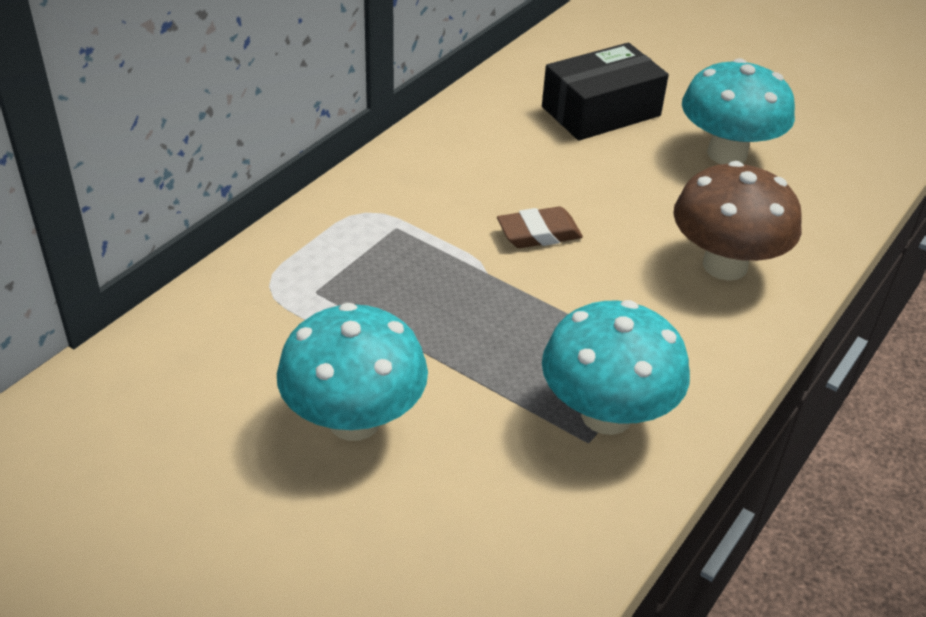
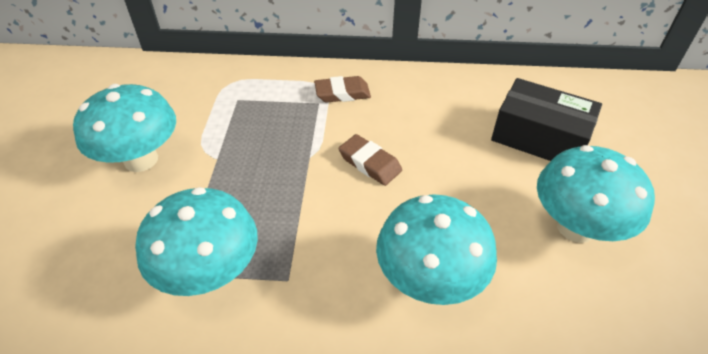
camera: 60 degrees right, 5 degrees up
brown mushroom [673,161,802,281] -> turquoise mushroom [376,195,497,305]
none -> brown eraser [314,76,371,102]

